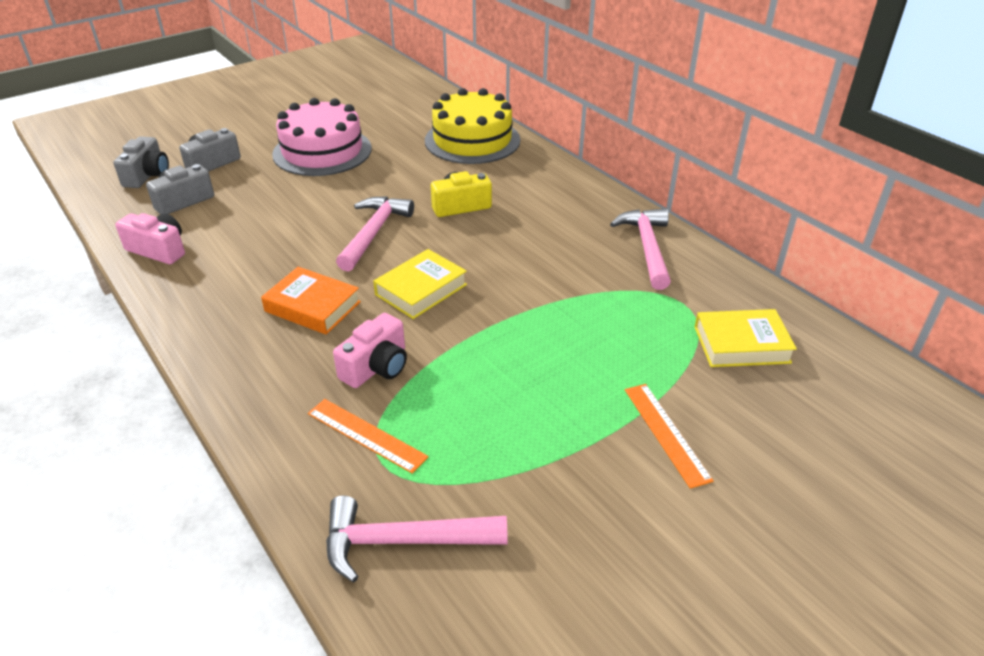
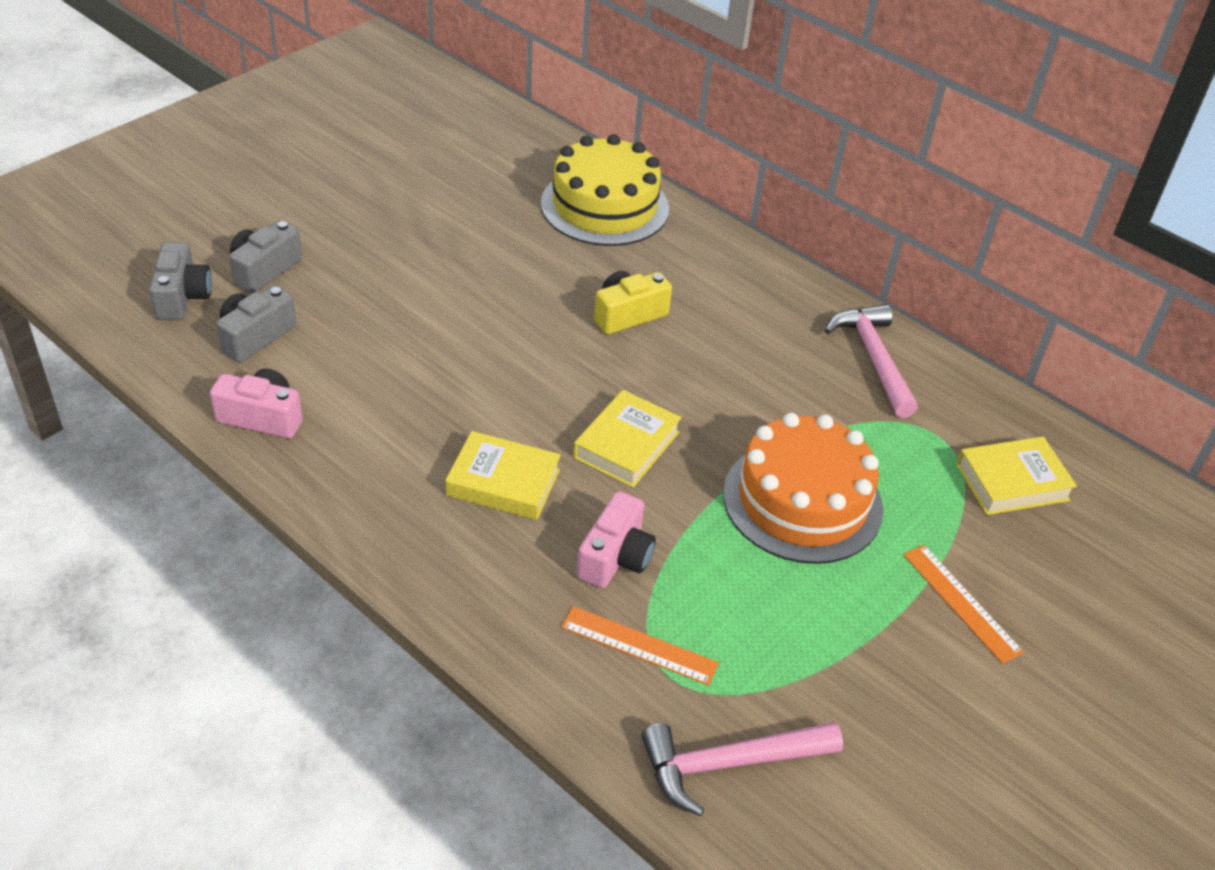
camera: 15 degrees left, 5 degrees up
orange book [261,267,361,335] -> yellow book [446,431,561,520]
pink cake [272,98,372,176] -> none
pink hammer [336,196,414,272] -> none
none -> orange cake [723,413,883,564]

